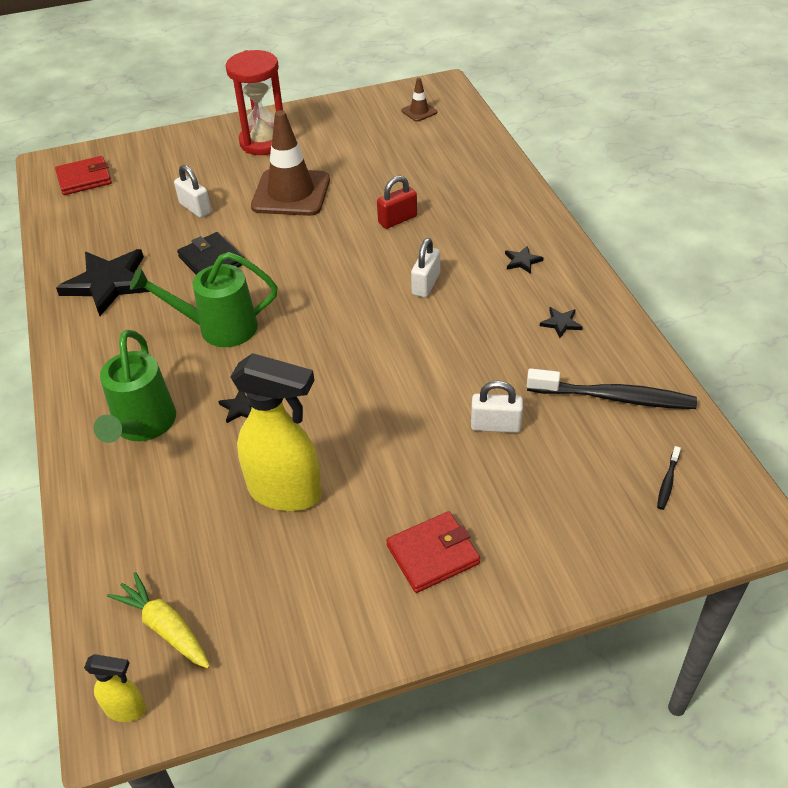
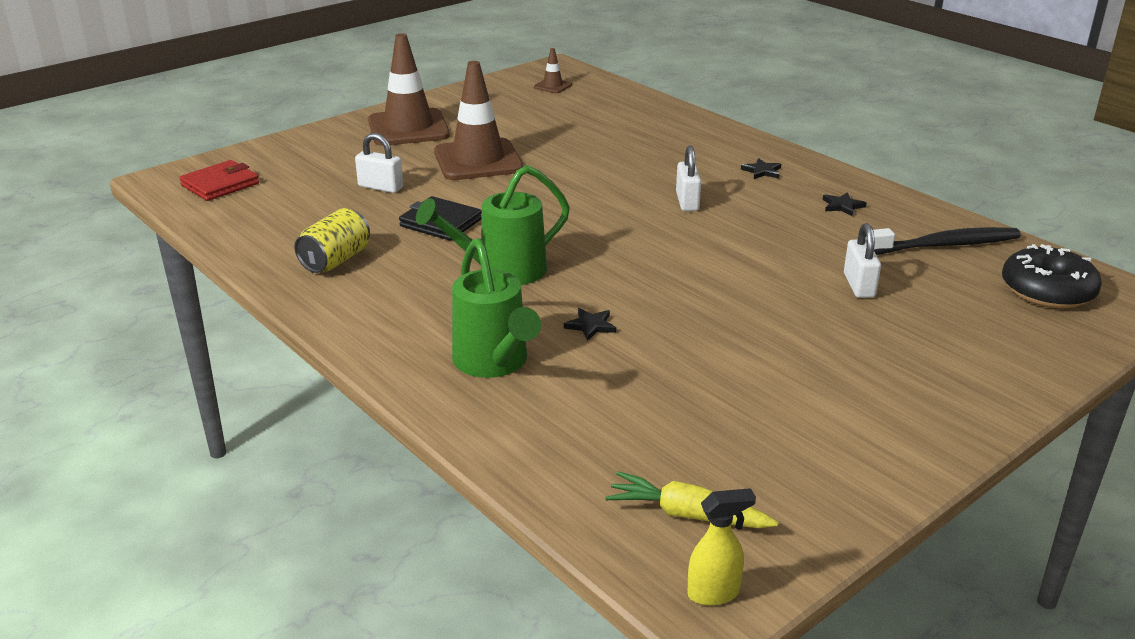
camera: 25 degrees left, 15 degrees down
black star [56,249,150,316] -> yellow can [294,208,370,273]
red hourglass [226,50,283,155] -> brown traffic cone [368,33,450,146]
yellow spray bottle [230,353,322,511] -> none
red padlock [377,176,417,229] -> none
red wallet [386,511,480,593] -> none
white padlock [471,381,523,433] -> white padlock turned 75 degrees counterclockwise [844,223,881,298]
black toothbrush [657,446,681,510] -> black donut [1002,244,1102,308]

